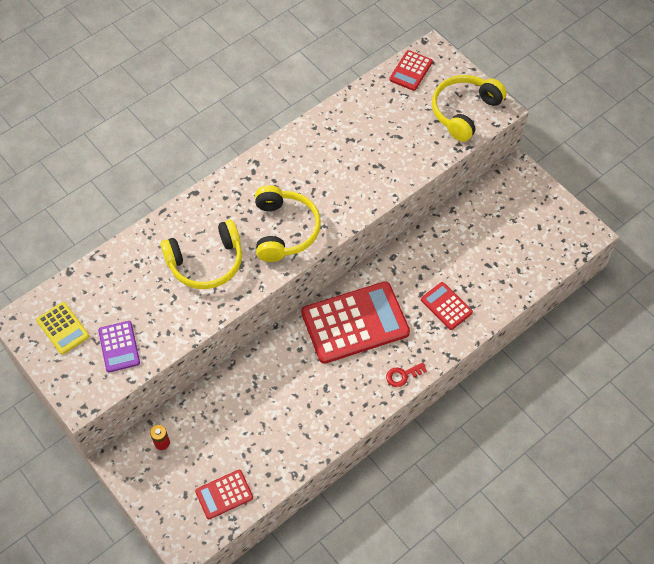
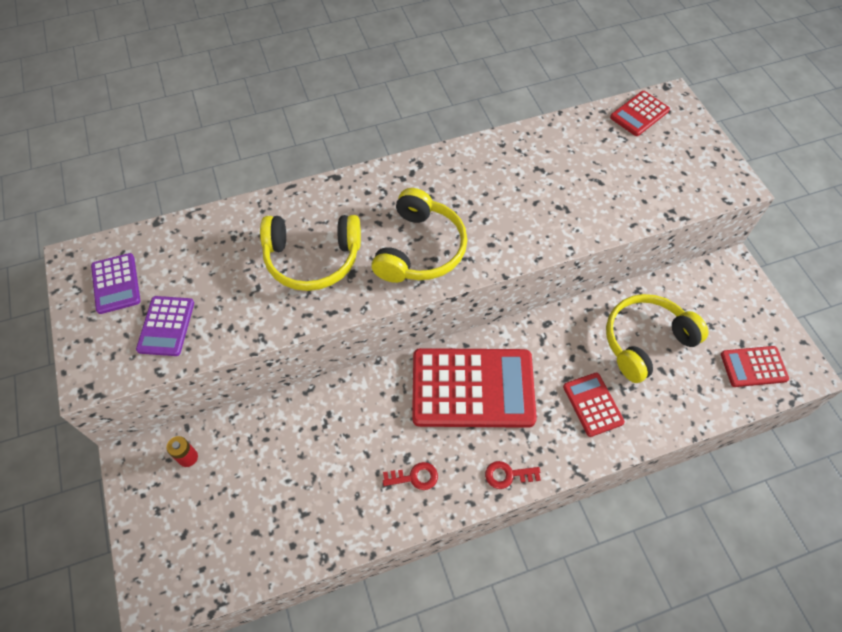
camera: 20 degrees right, 0 degrees up
yellow calculator [36,302,89,355] -> purple calculator [91,253,140,314]
red calculator [195,470,253,519] -> red calculator moved to [721,346,789,387]
yellow headphones [432,75,507,142] -> yellow headphones moved to [606,294,709,383]
none -> red key [383,462,438,490]

